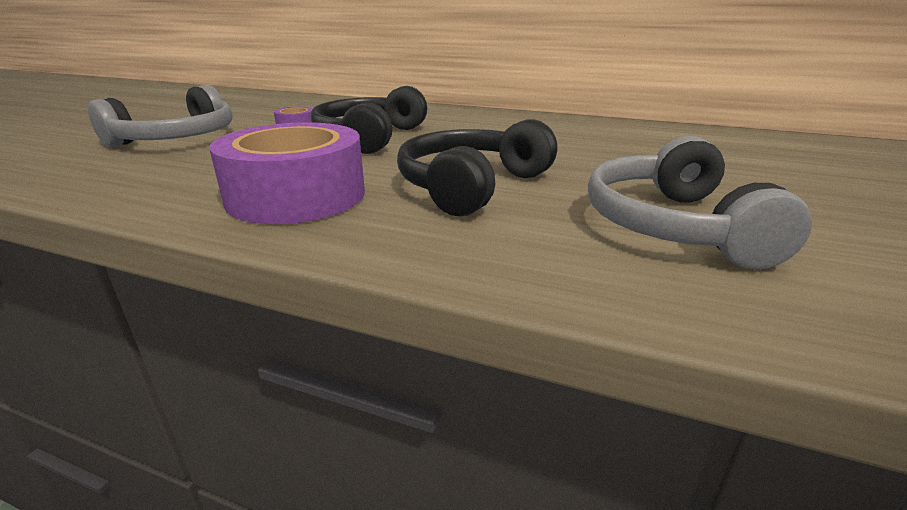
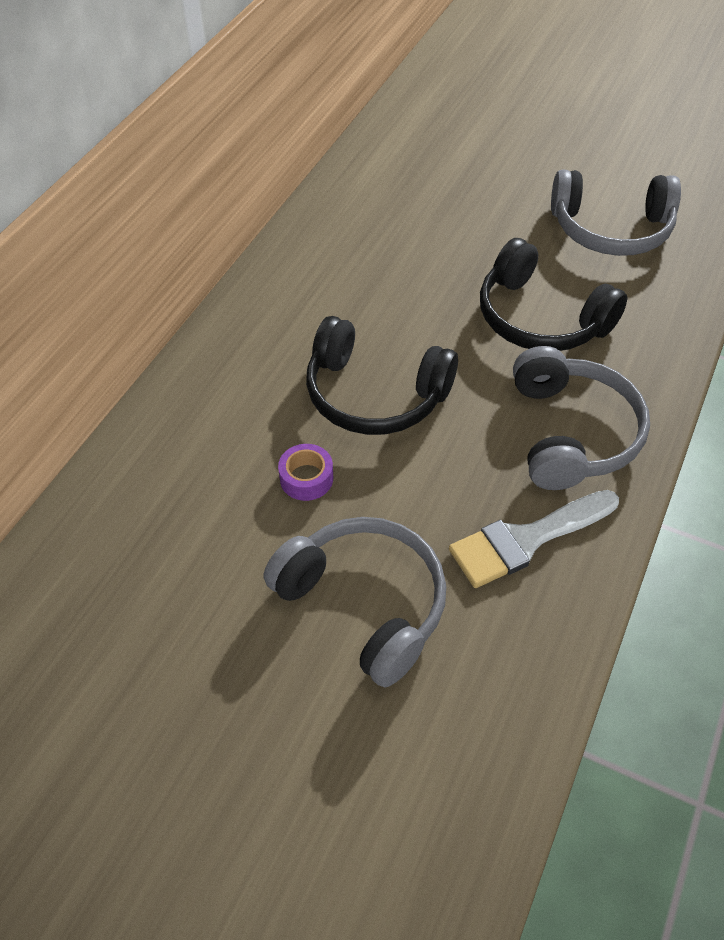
camera: 85 degrees left, 25 degrees up
purple tape [209,122,365,224] -> grey headphones [513,346,650,490]
none -> white brush [449,490,619,588]

